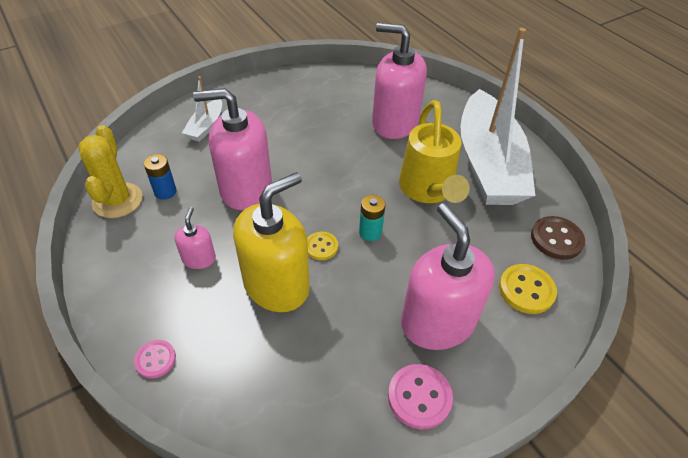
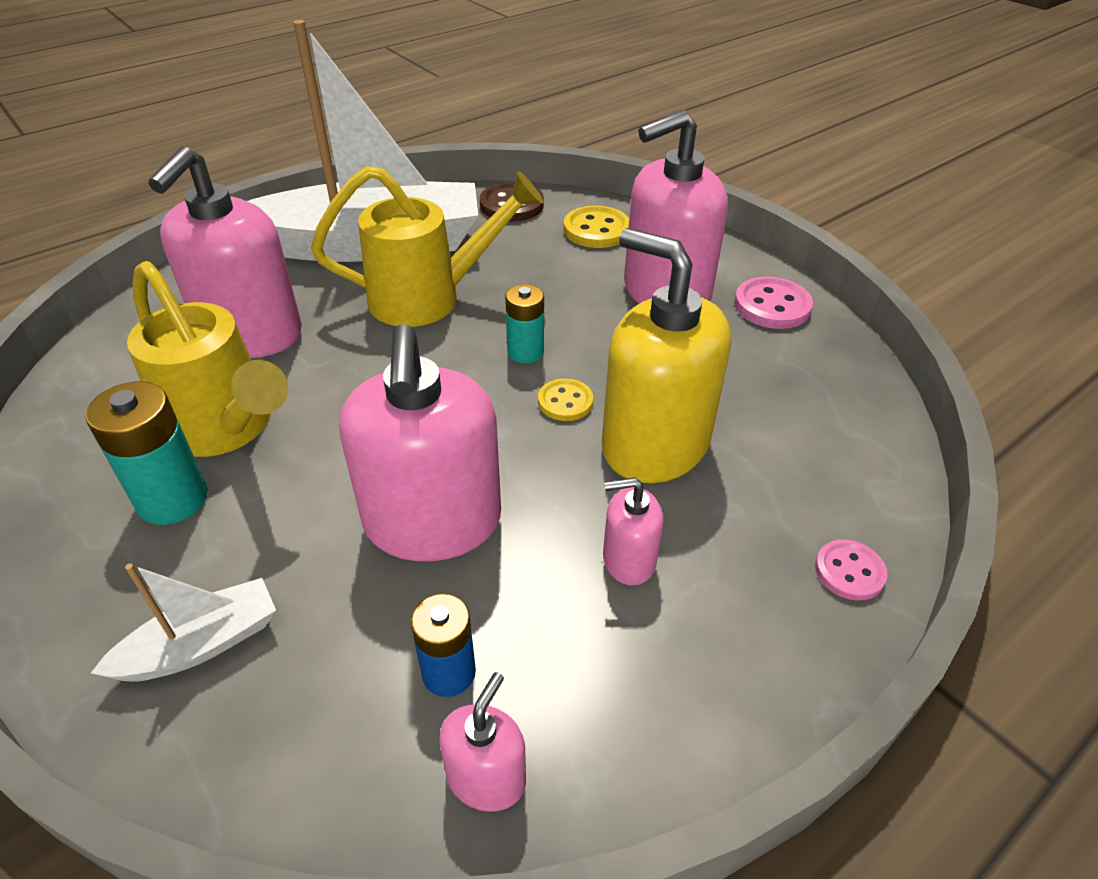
camera: 95 degrees left, 5 degrees down
yellow cactus [78,125,143,218] -> pink soap dispenser [439,672,526,812]
white boat [182,76,222,142] -> white boat turned 45 degrees counterclockwise [91,563,276,682]
none -> turquoise battery [85,382,208,525]
none -> yellow watering can [127,261,289,457]

